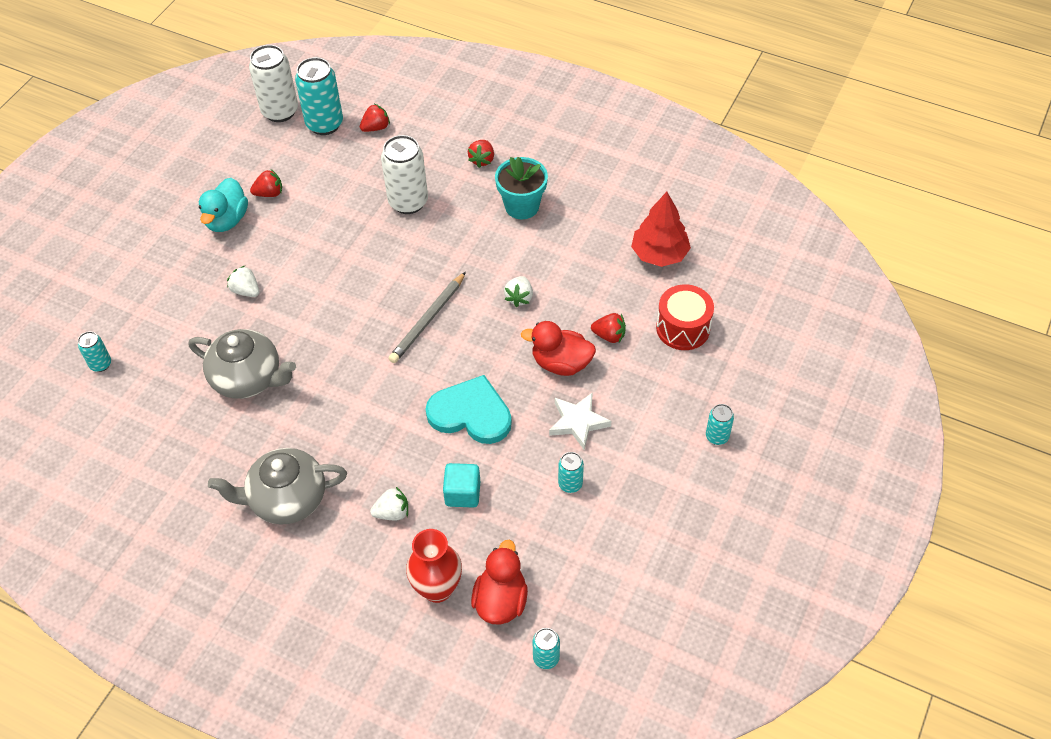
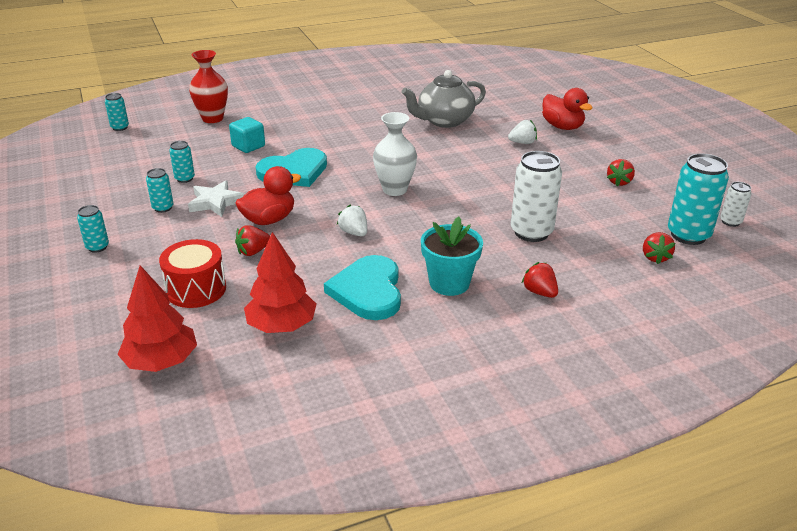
camera: 130 degrees right, 20 degrees down
turquoise can [78,331,111,372] -> turquoise can moved to [146,168,173,213]
turquoise duck [199,178,248,232] -> none
grey teapot [208,448,347,525] -> none
white can [249,45,298,122] -> white can [720,182,752,227], size x0.52
white strawberry [370,487,408,520] -> none
grey pencil [388,272,466,363] -> white vase [373,112,417,196]
red duck [471,540,528,625] -> red duck moved to [542,88,592,130]
none -> red tree [117,265,197,372]
none -> turquoise heart [324,255,401,320]

